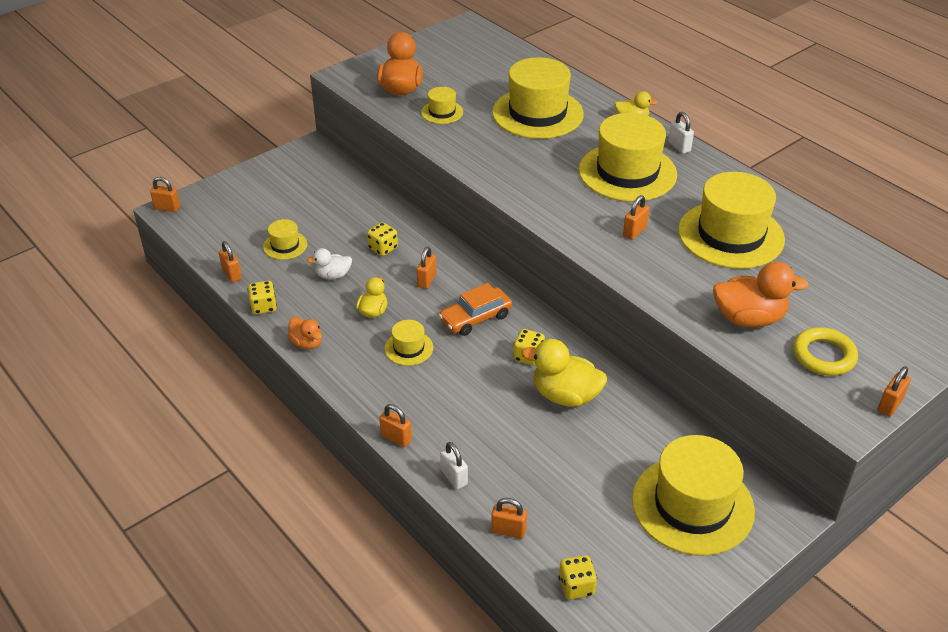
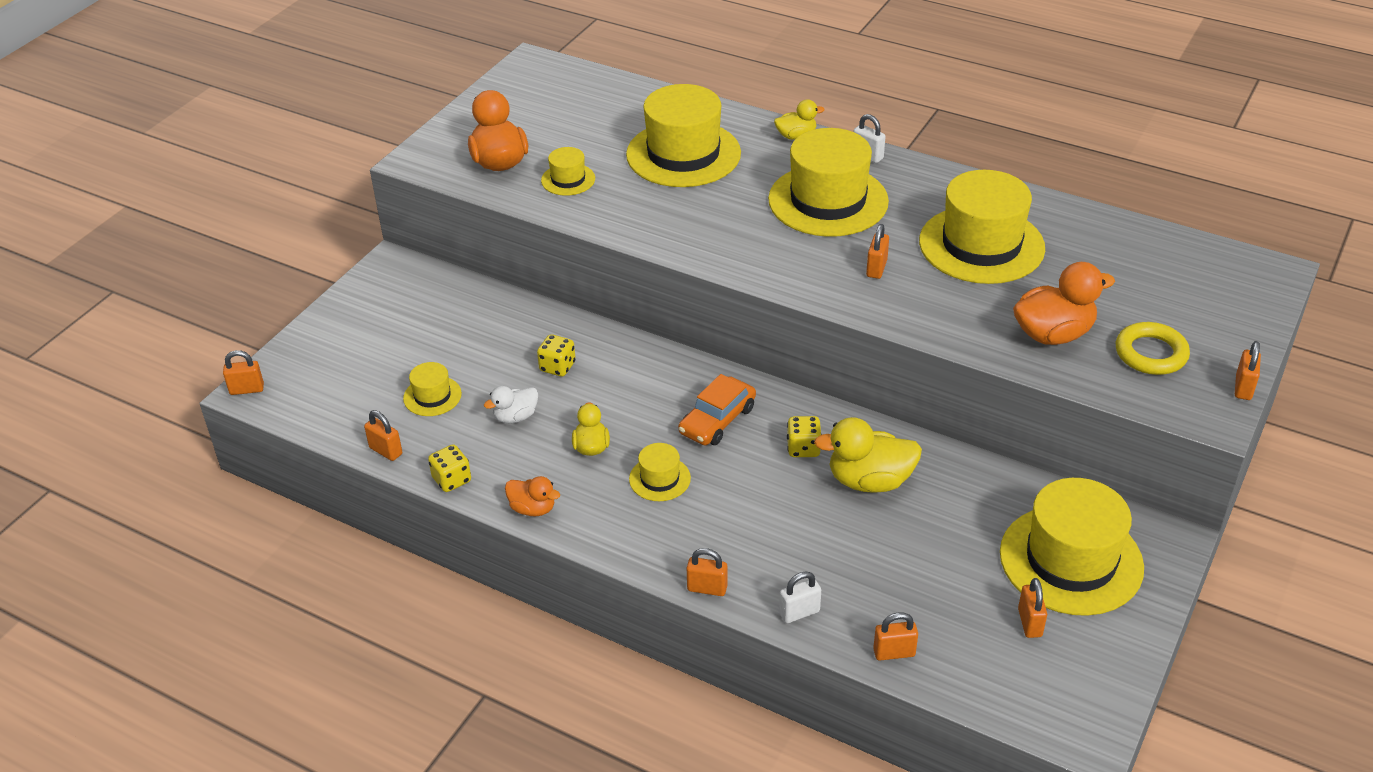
camera: 20 degrees left, 0 degrees up
orange padlock [417,247,436,289] -> orange padlock moved to [1018,578,1047,638]
white padlock [440,442,468,489] -> white padlock turned 60 degrees counterclockwise [779,571,821,623]
yellow dice [559,555,597,600] -> none

